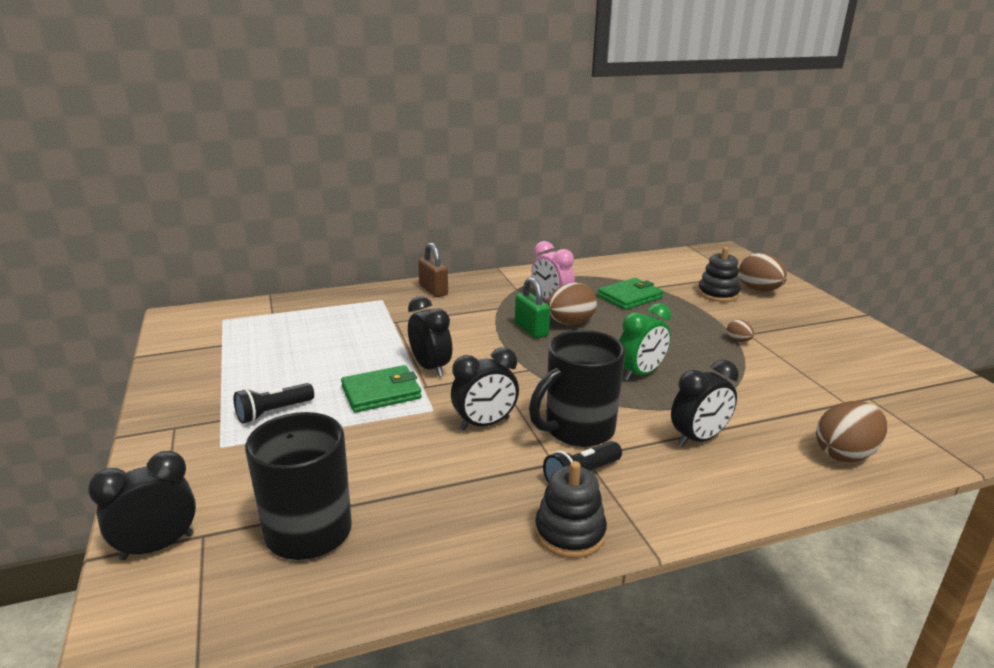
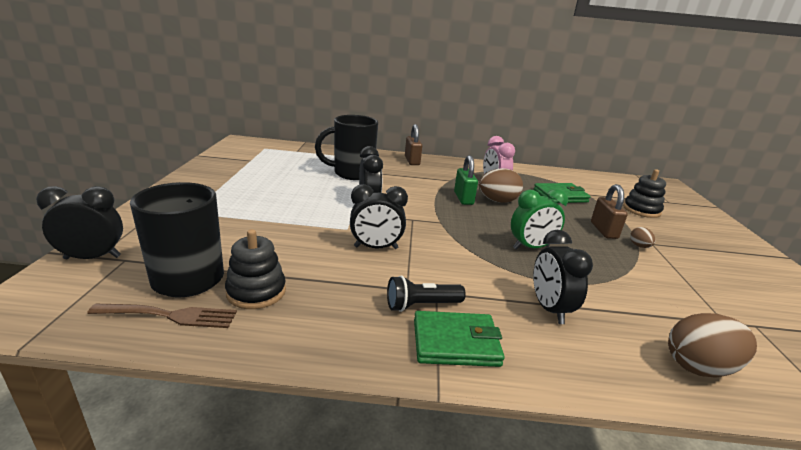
camera: 20 degrees right, 0 degrees up
black flashlight [234,383,314,424] -> none
green wallet [341,365,422,413] -> green wallet moved to [414,311,504,367]
black mug [529,330,625,447] -> black mug moved to [315,115,378,180]
black stacking toy [535,461,607,558] -> black stacking toy moved to [225,229,286,309]
black clock [671,360,739,447] -> black clock turned 90 degrees clockwise [533,230,593,324]
brown egg [739,253,787,292] -> none
none -> brown fork [87,304,237,328]
none -> brown padlock [591,184,628,239]

